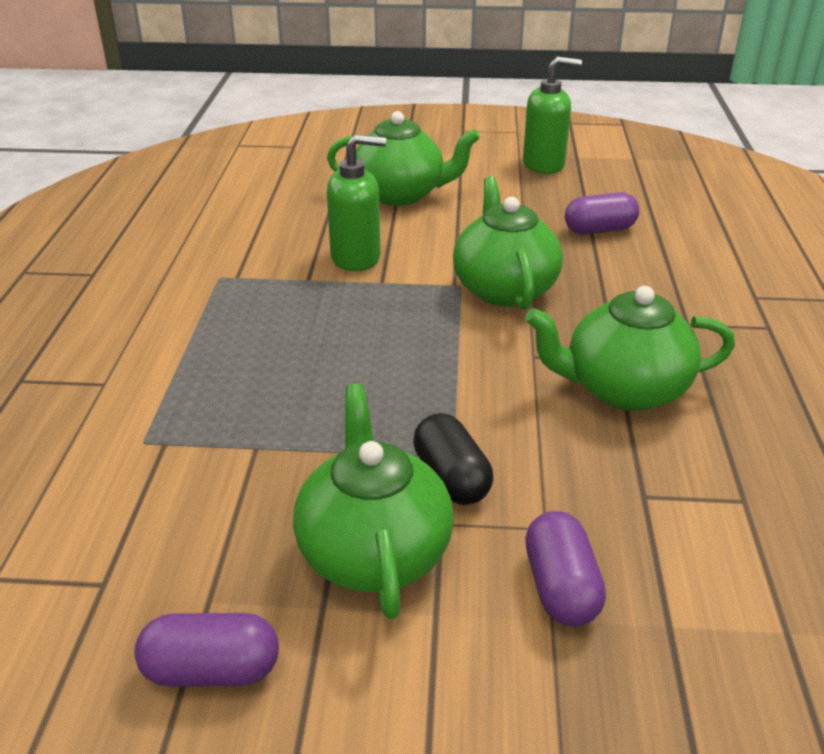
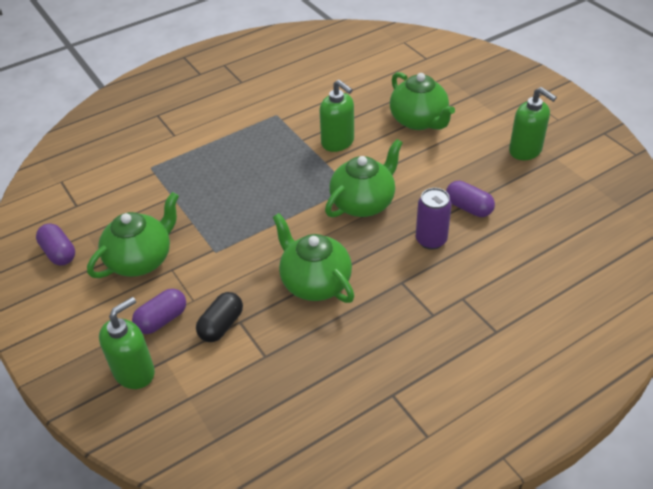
camera: 55 degrees right, 10 degrees up
black capsule [413,413,493,505] -> black capsule moved to [196,292,243,342]
none -> green soap dispenser [99,297,155,389]
none -> purple can [416,188,452,250]

